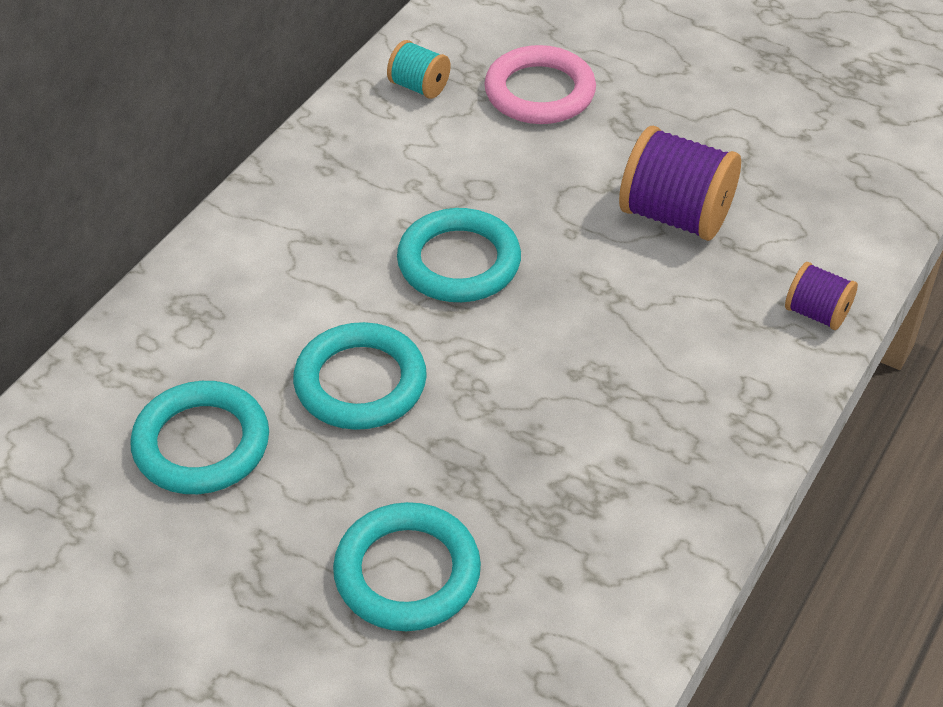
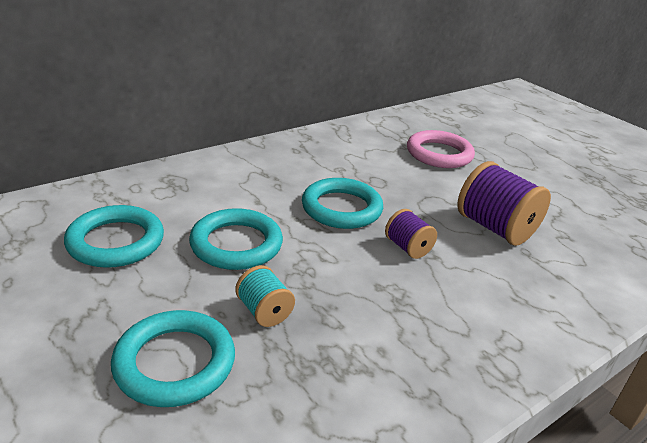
camera: 20 degrees right, 15 degrees down
turquoise spool [387,40,451,99] -> turquoise spool moved to [235,265,295,327]
purple spool [785,262,858,330] -> purple spool moved to [385,209,437,259]

